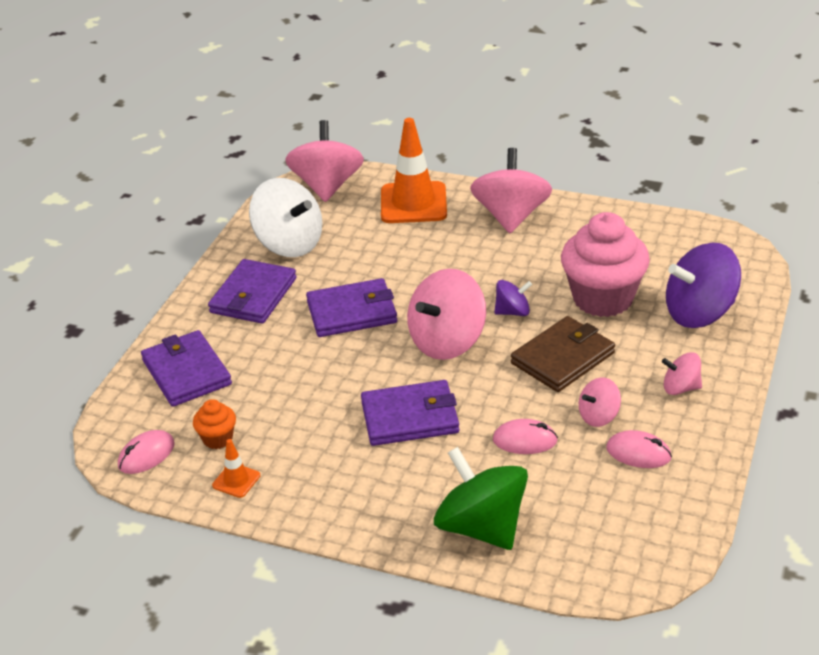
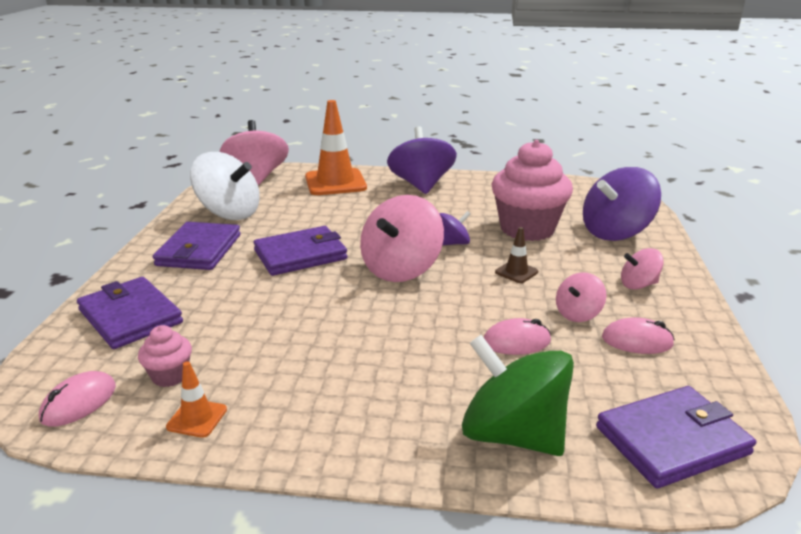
camera: 15 degrees left, 10 degrees down
orange cupcake [193,399,236,449] -> pink cupcake [138,325,192,387]
purple wallet [361,380,460,446] -> purple wallet moved to [596,386,756,488]
pink spinning top [470,148,552,233] -> purple spinning top [387,126,457,194]
brown wallet [511,316,615,392] -> brown traffic cone [495,227,538,283]

